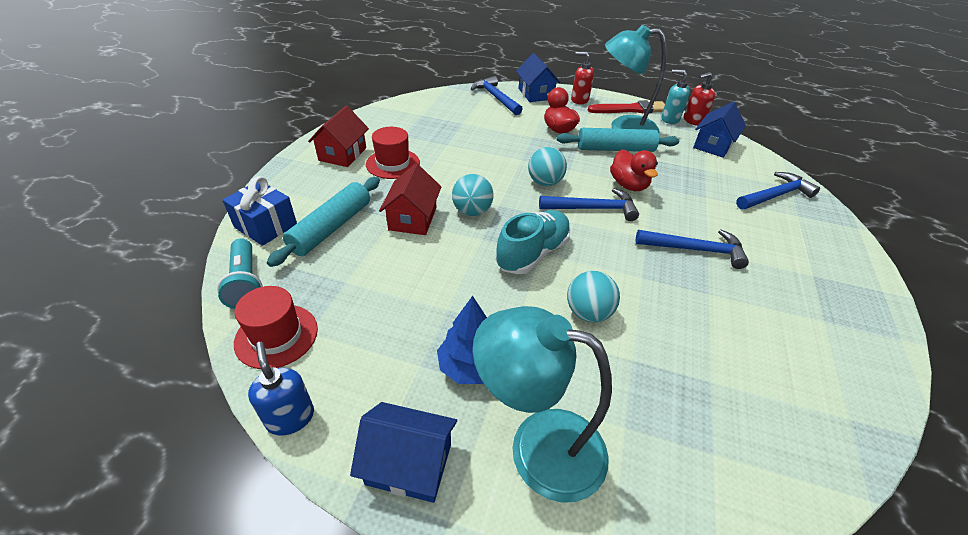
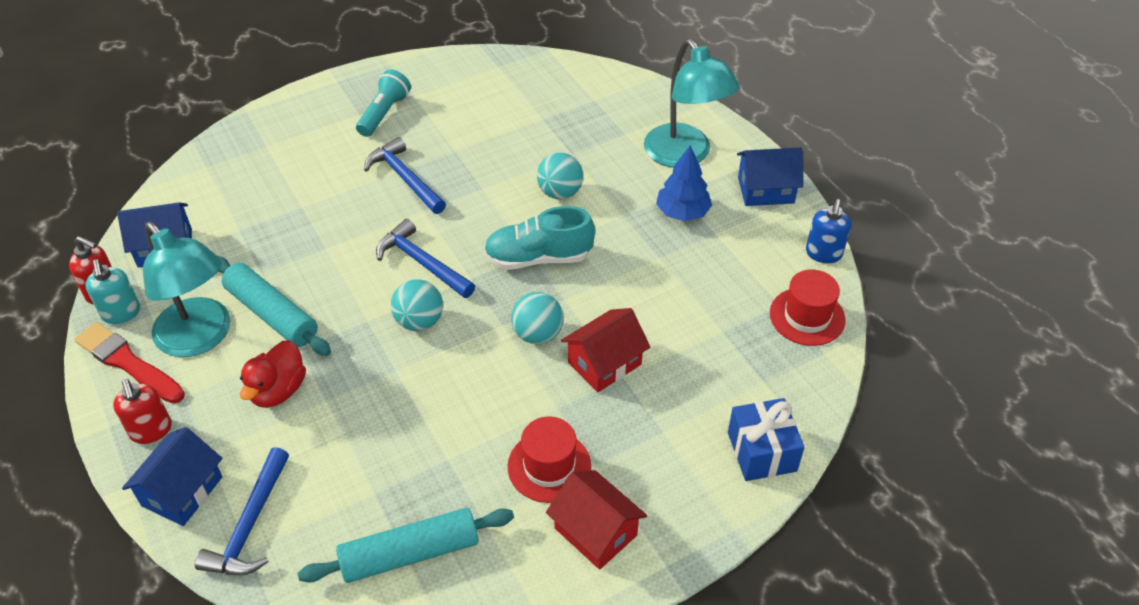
camera: 135 degrees left, 5 degrees up
turquoise flashlight [217,238,263,309] -> turquoise flashlight moved to [356,69,411,137]
turquoise rolling pin [267,177,380,267] -> turquoise rolling pin moved to [298,508,514,583]
red house [308,106,369,167] -> red house turned 75 degrees clockwise [546,470,647,570]
blue house [350,402,457,503] -> blue house turned 60 degrees counterclockwise [737,148,804,206]
red duck [610,149,658,191] -> none
blue hammer [736,172,820,210] -> none

